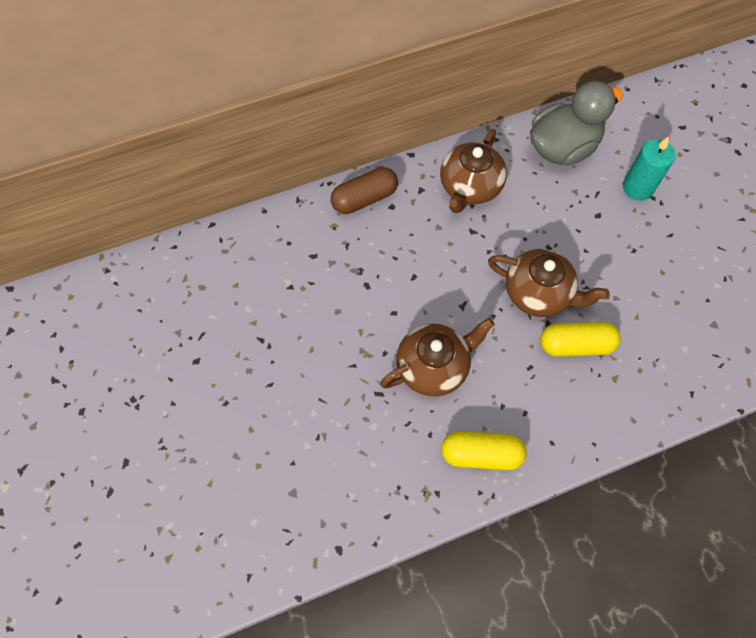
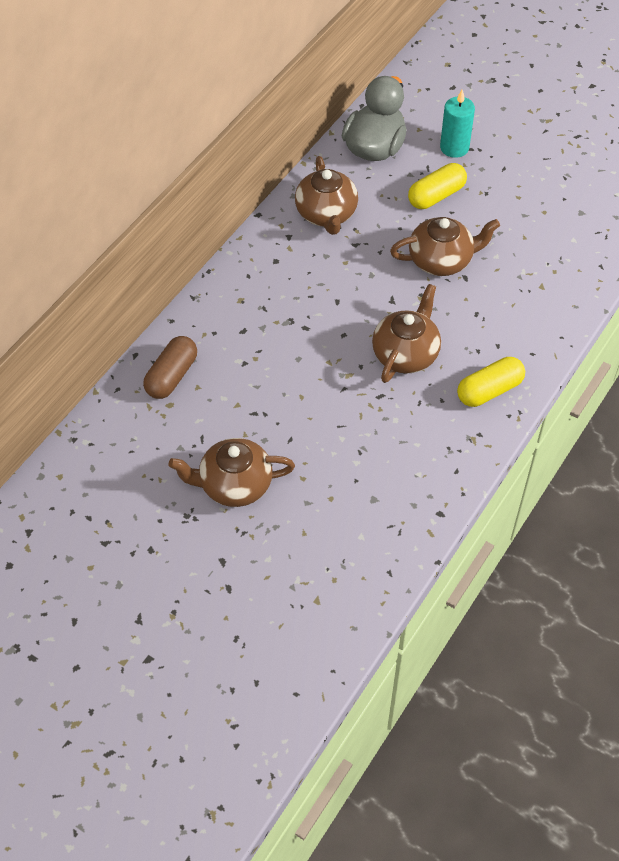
camera: 35 degrees left, 10 degrees down
brown capsule [331,167,398,214] -> brown capsule moved to [143,336,197,399]
yellow capsule [540,322,621,357] -> yellow capsule moved to [408,163,467,209]
none -> brown teapot [168,438,295,507]

